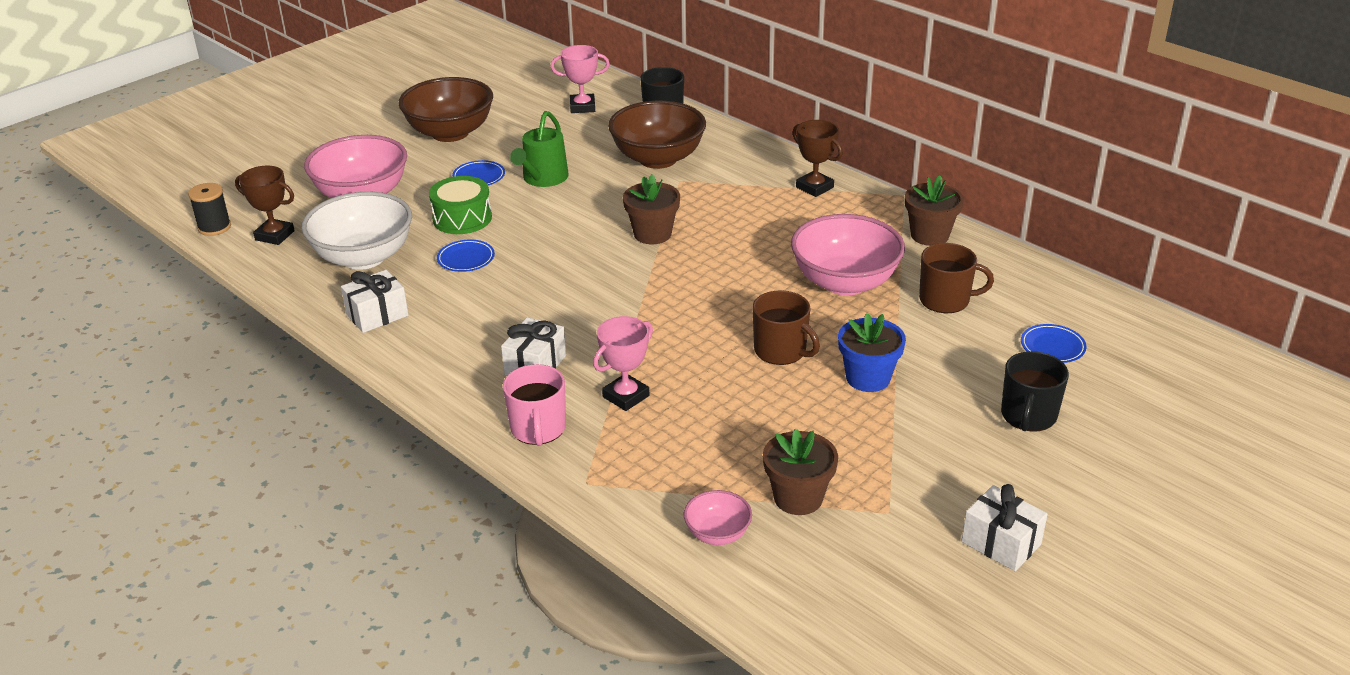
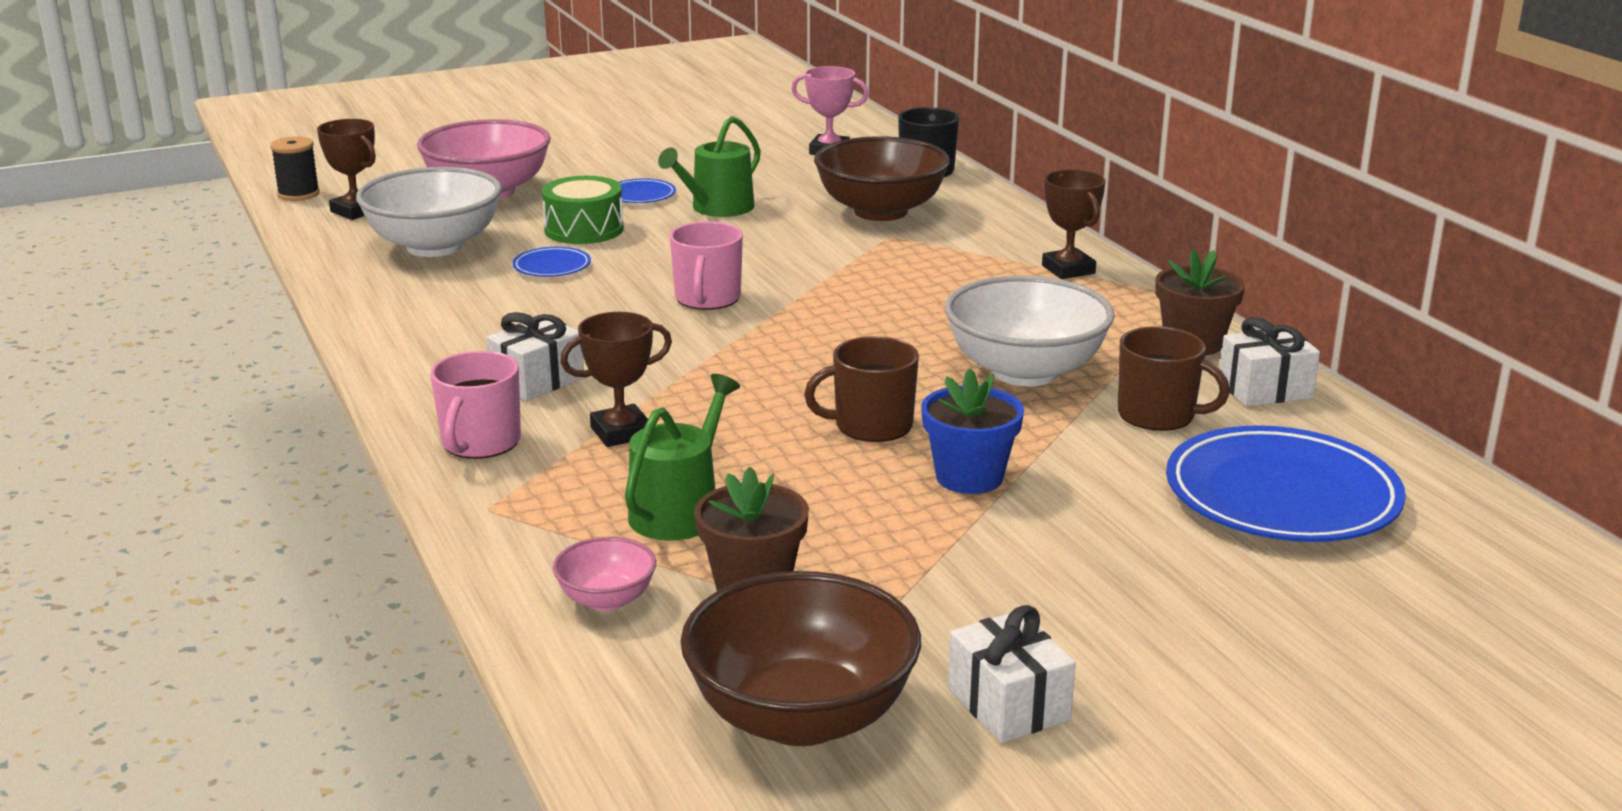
camera: 20 degrees right, 10 degrees down
white gift [341,270,408,333] -> white gift moved to [1220,317,1320,406]
brown bowl [398,77,493,142] -> brown bowl moved to [680,571,921,746]
pink trophy [593,316,653,411] -> brown trophy [560,312,672,447]
brown flower pot [623,174,680,244] -> none
brown mug [752,291,820,365] -> brown mug turned 105 degrees clockwise [804,336,919,442]
pink bowl [791,214,905,296] -> white bowl [945,275,1115,386]
black mug [1001,351,1069,432] -> none
blue plate [1021,324,1087,363] -> blue plate [1166,425,1406,542], size x2.27
none -> green watering can [625,374,740,541]
none -> pink mug [670,221,743,310]

